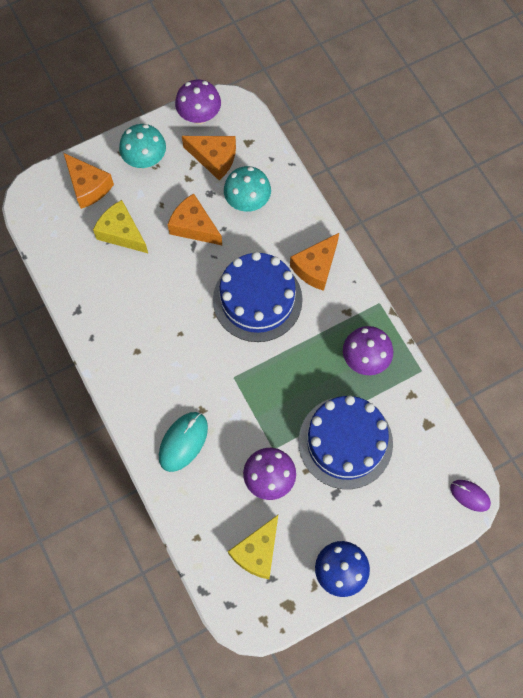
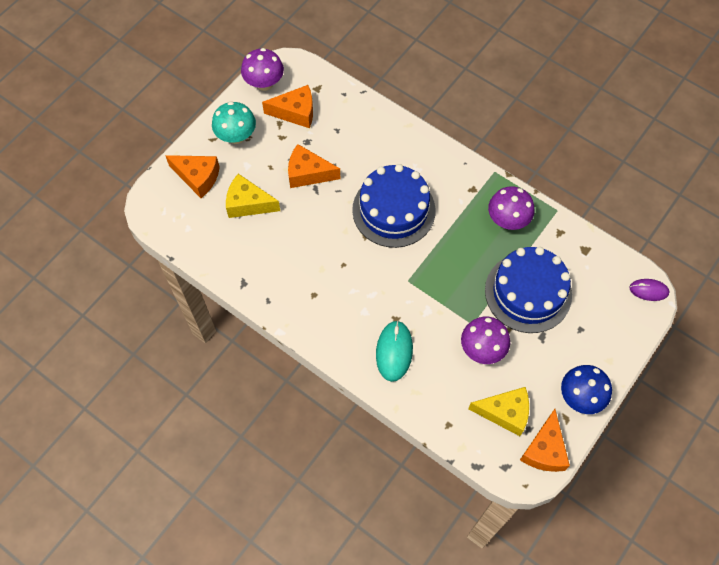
camera: 25 degrees left, 5 degrees down
turquoise mushroom [224,166,271,212] -> none
yellow cheese [228,515,278,579] -> yellow cheese turned 90 degrees counterclockwise [468,387,529,436]
orange cheese [290,233,339,291] -> orange cheese moved to [520,409,570,472]

